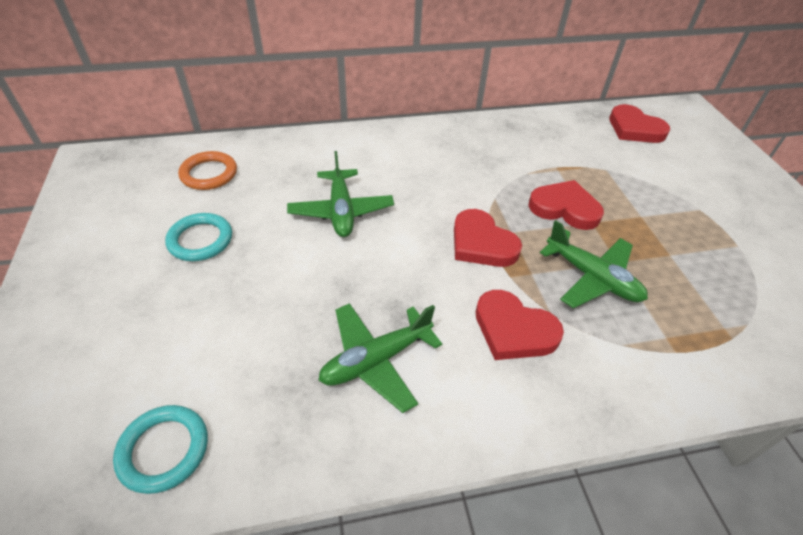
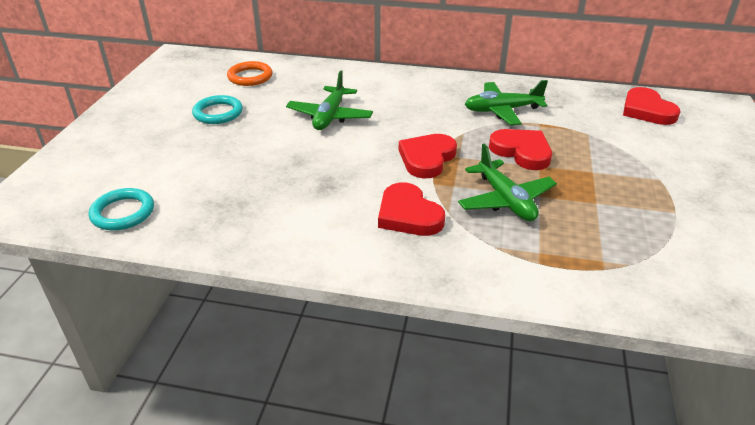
camera: 25 degrees right, 10 degrees down
green plane [318,303,442,413] -> green plane moved to [465,80,548,125]
red heart [454,209,522,267] -> red heart turned 45 degrees clockwise [399,134,457,178]

